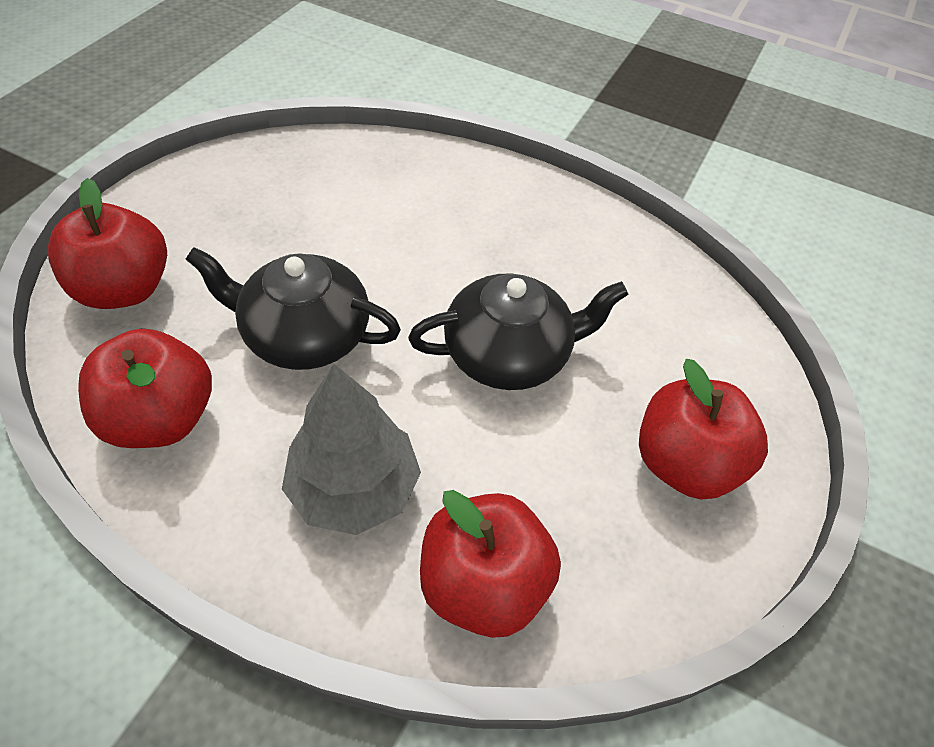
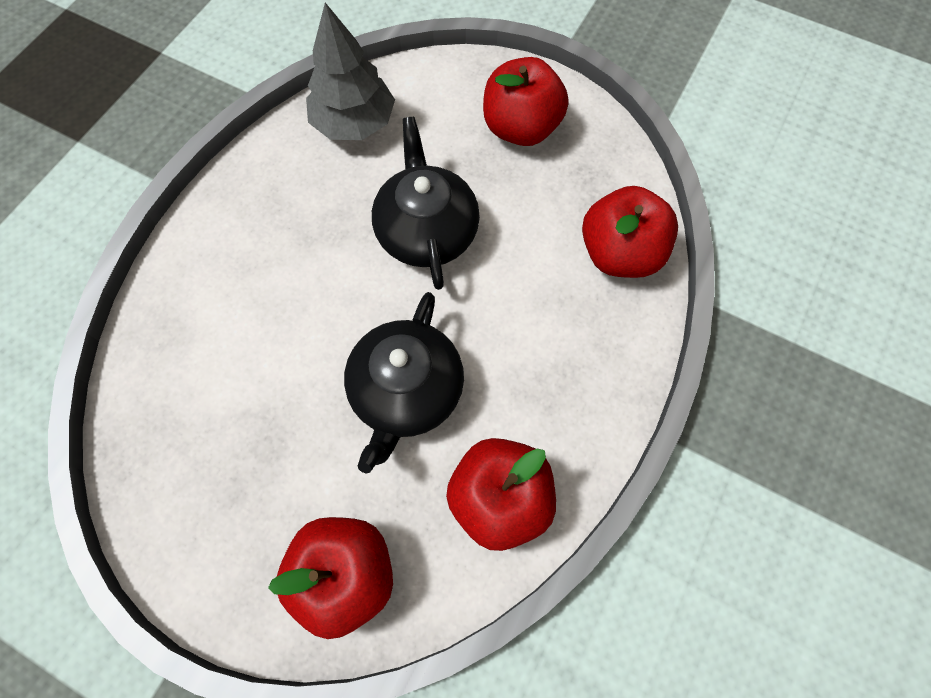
camera: 85 degrees left, 15 degrees up
grey tree [282,364,421,535] -> grey tree moved to [306,3,395,140]

